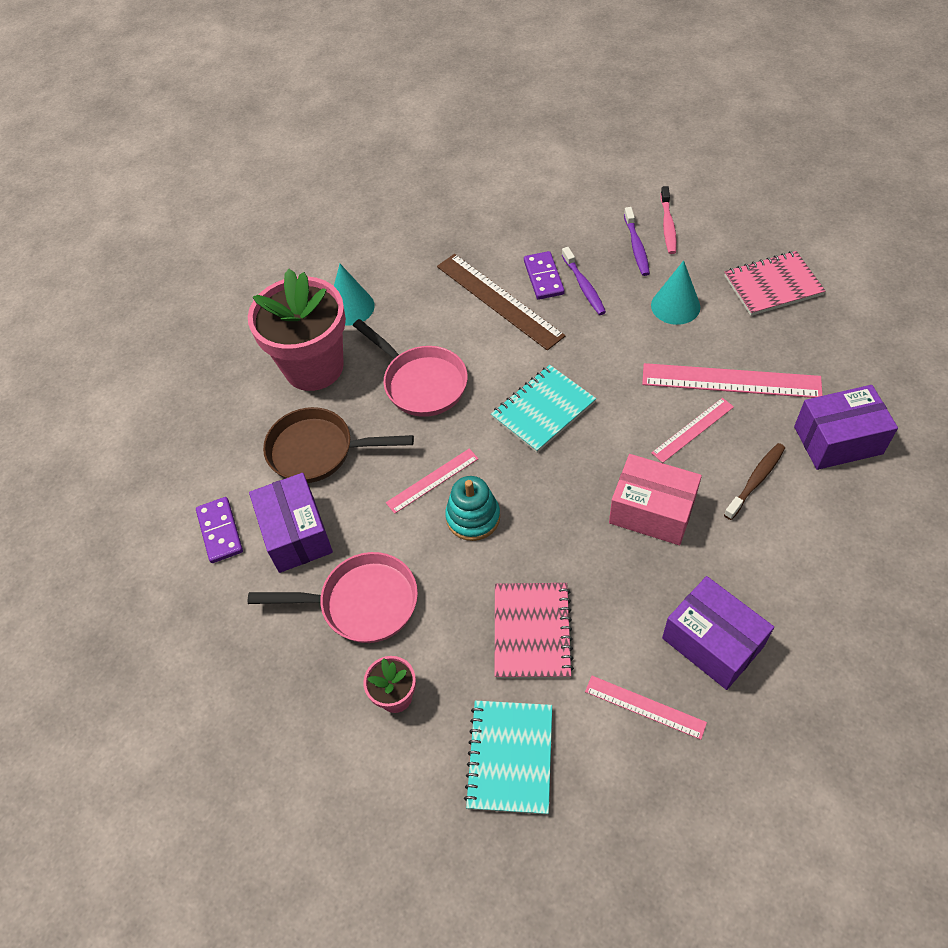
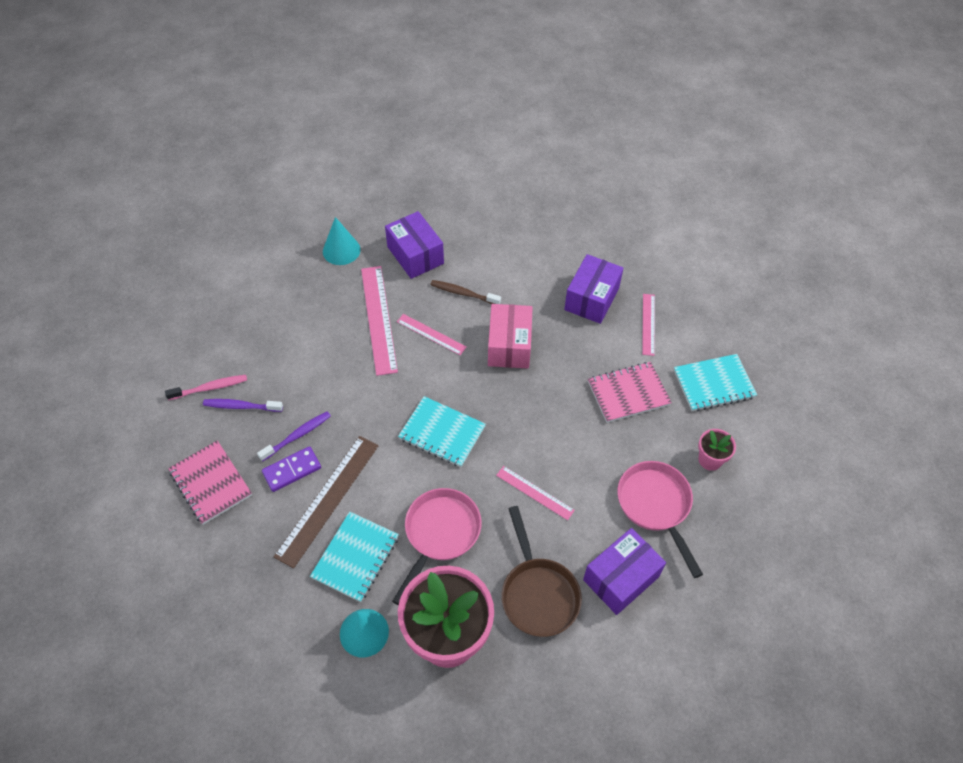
camera: 115 degrees left, 0 degrees up
purple domino [196,497,243,563] -> none
turquoise stacking toy [445,476,500,541] -> none
purple toothbrush [624,207,650,276] -> purple toothbrush turned 150 degrees counterclockwise [203,399,283,412]
turquoise cone [651,260,700,325] -> turquoise cone moved to [323,217,361,265]
pink notebook [724,251,825,316] -> pink notebook moved to [168,440,252,525]
none -> turquoise notebook [310,512,399,602]

